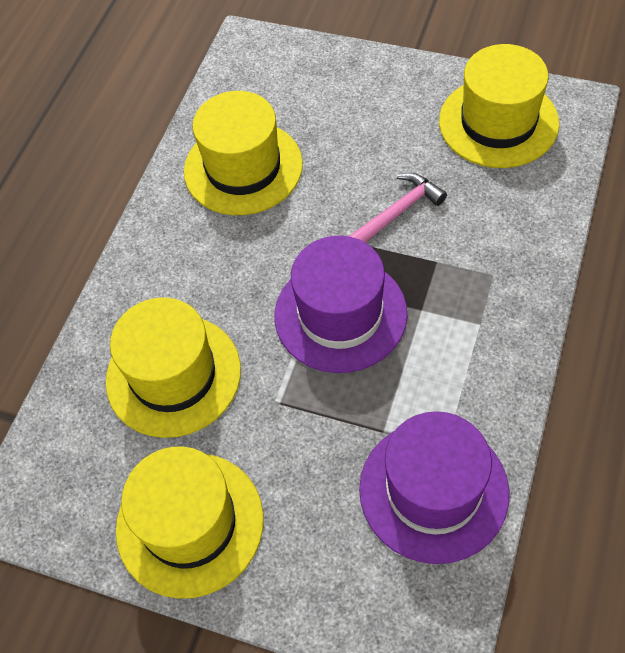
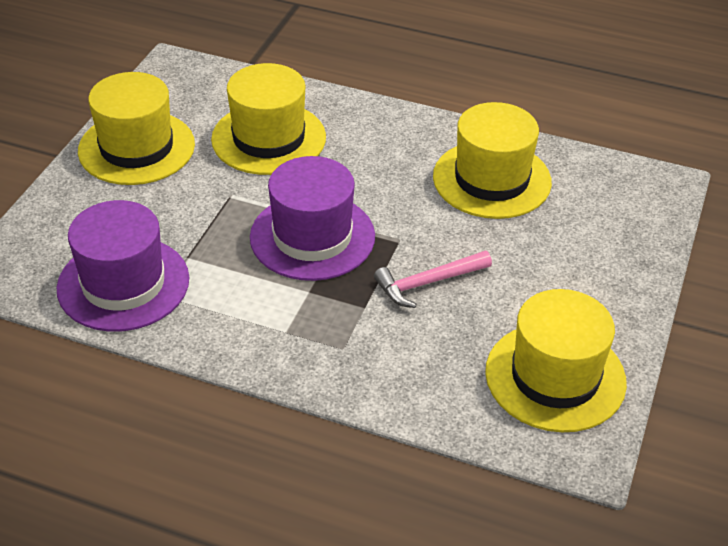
camera: 85 degrees right, 15 degrees down
pink hammer [349,173,447,243] -> pink hammer turned 105 degrees clockwise [374,251,492,308]

